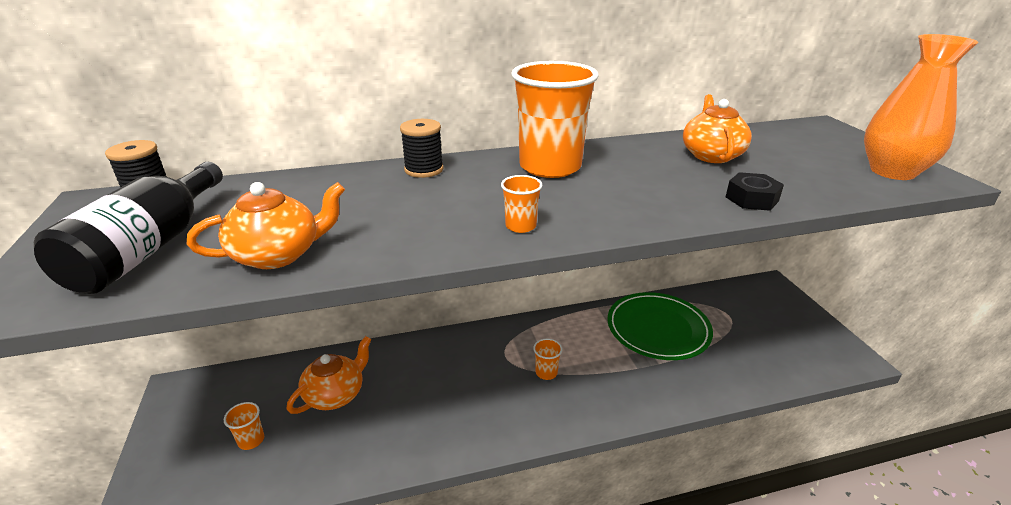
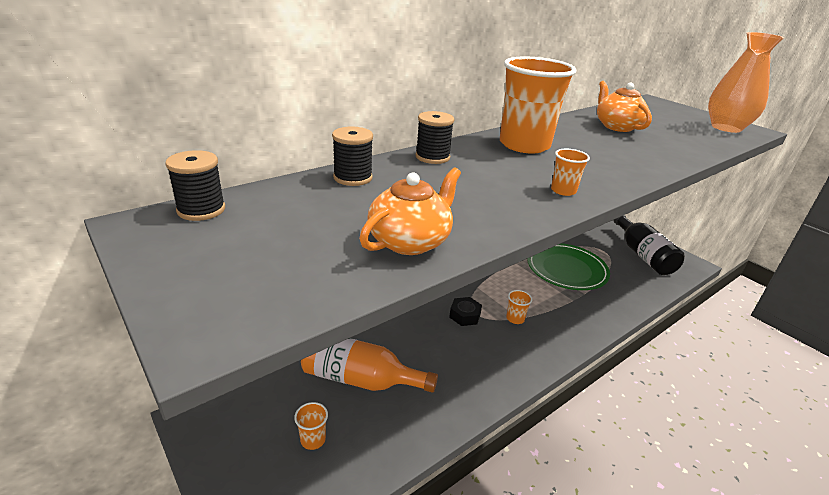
camera: 25 degrees left, 0 degrees up
black bottle [34,162,223,294] -> black bottle moved to [613,215,685,275]
orange teapot [286,336,372,414] -> orange bottle [301,338,438,393]
black nut [726,172,784,211] -> black nut moved to [449,297,482,326]
none -> black spool [332,127,373,186]

